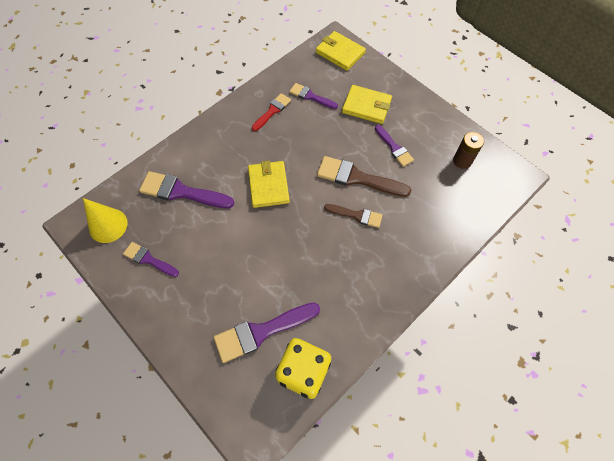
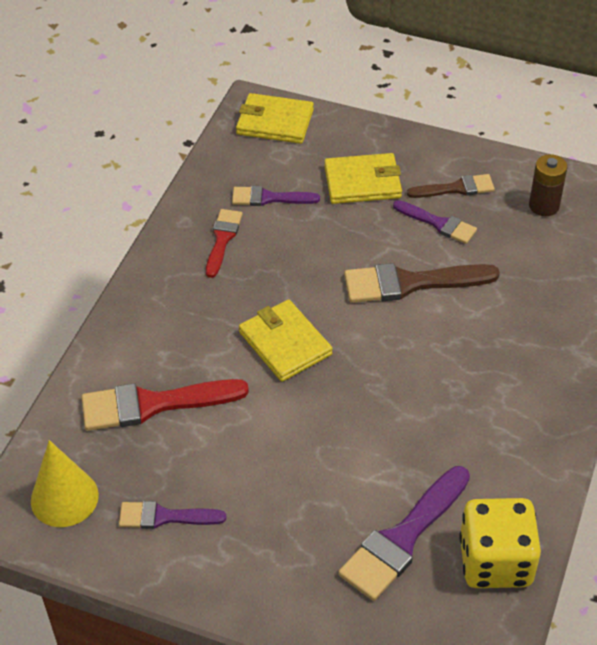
camera: 25 degrees left, 15 degrees down
purple brush [139,171,234,208] -> red brush [82,379,249,431]
brown brush [324,204,383,228] -> brown brush moved to [407,174,495,198]

